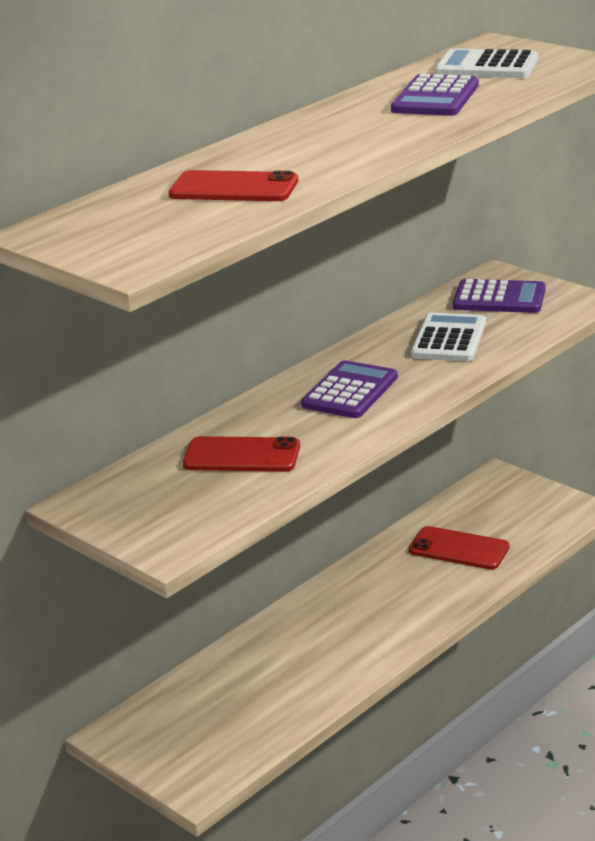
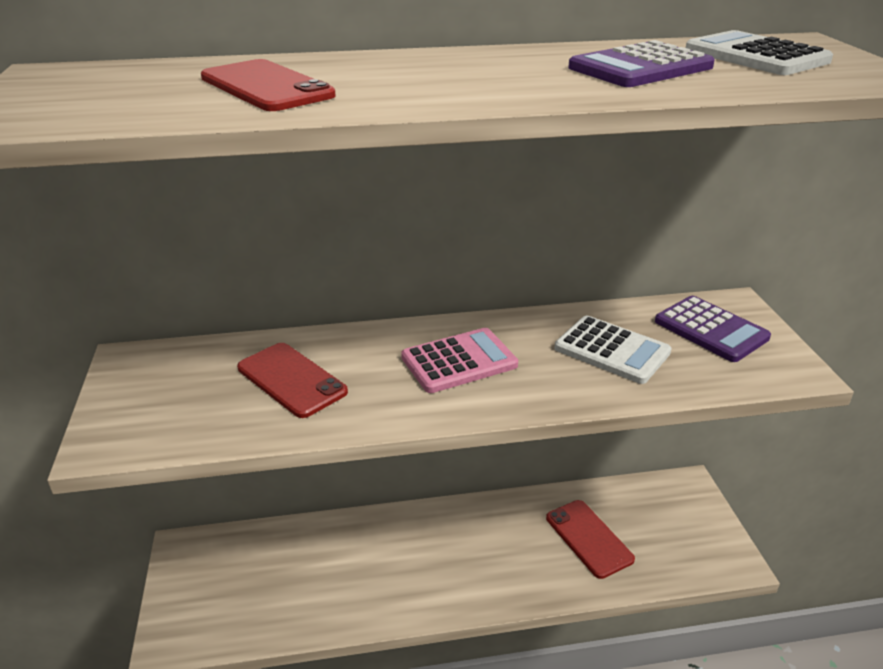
camera: 35 degrees right, 5 degrees up
purple calculator [301,360,398,418] -> pink calculator [401,328,518,393]
white calculator [411,312,486,361] -> white calculator turned 75 degrees clockwise [554,315,672,384]

